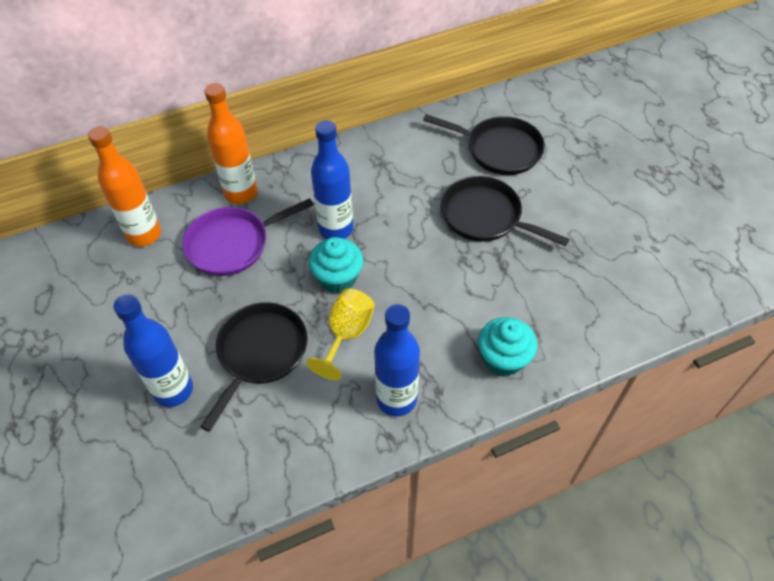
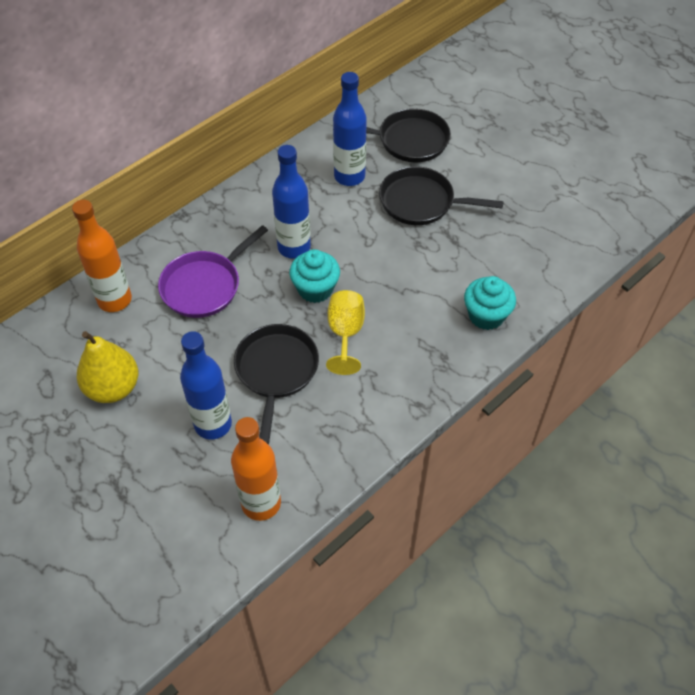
camera: 20 degrees left, 0 degrees up
orange bottle [205,83,257,204] -> orange bottle moved to [231,417,281,521]
blue bottle [374,304,420,417] -> blue bottle moved to [333,72,367,186]
none -> yellow pear [77,331,138,403]

